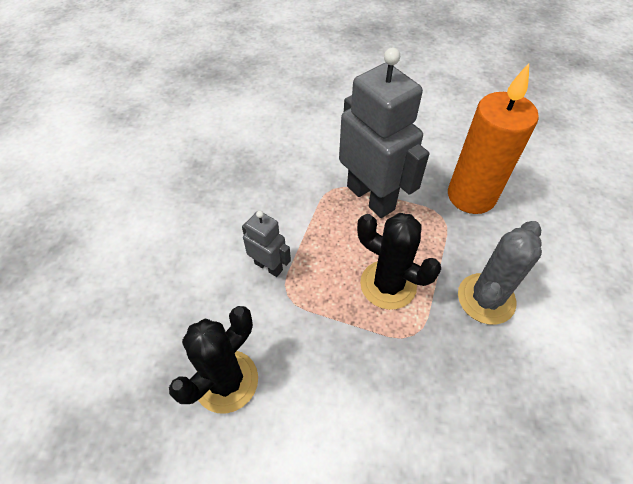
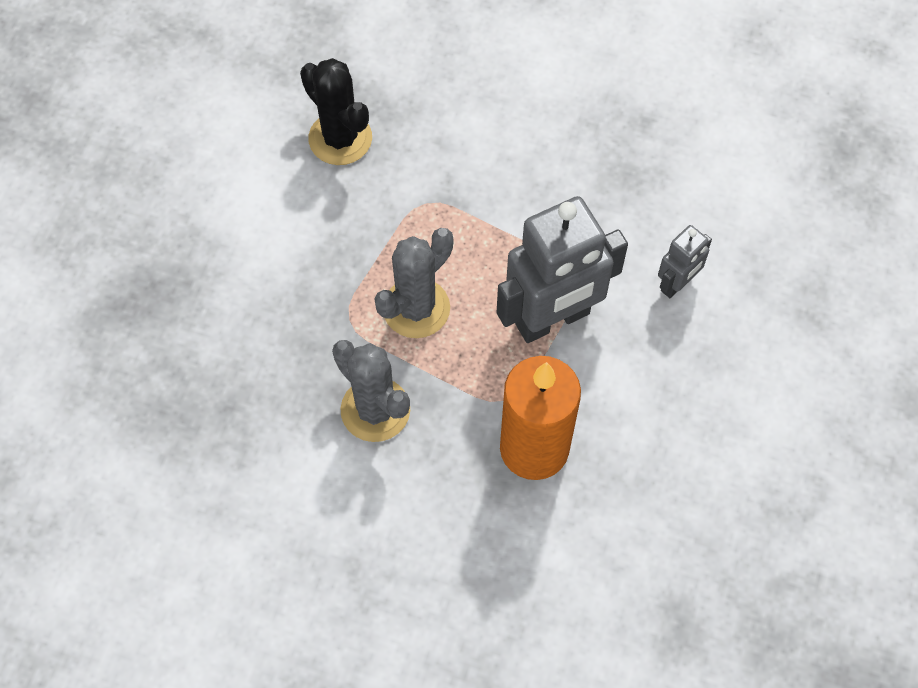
camera: 100 degrees right, 10 degrees up
grey robot [242,211,291,277] -> grey robot moved to [658,225,712,298]
black cactus [357,213,441,310] -> grey cactus [374,228,453,338]

